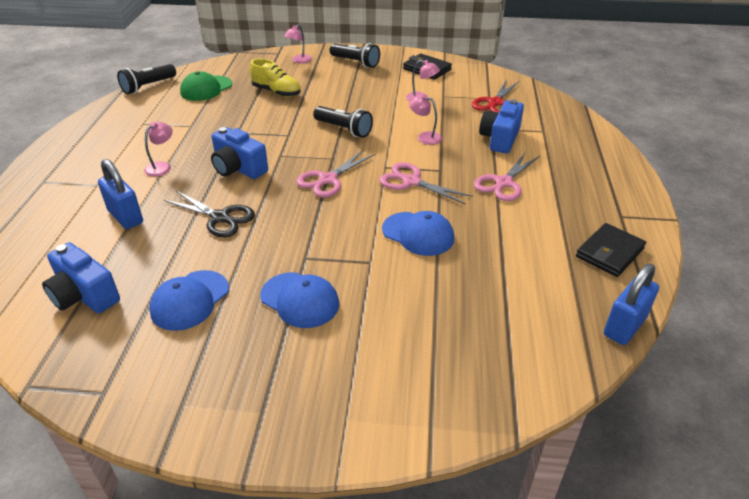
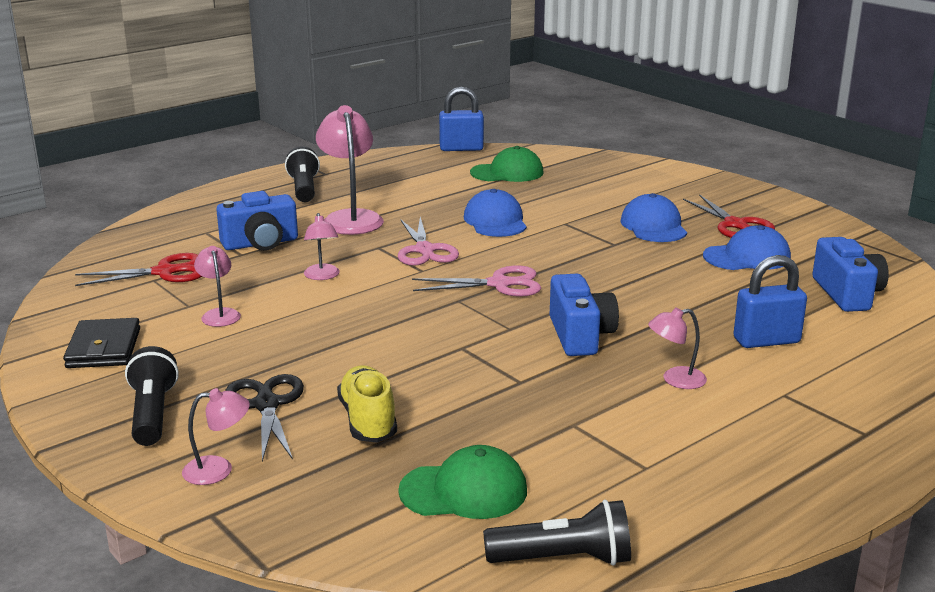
camera: 135 degrees left, 15 degrees down
blue padlock [98,159,143,229] -> blue padlock turned 75 degrees clockwise [734,255,807,348]
black scissors [164,191,255,237] -> black scissors moved to [225,374,304,462]
black flashlight [313,106,373,138] -> black flashlight moved to [285,146,320,202]
pink scissors [474,152,540,201] -> pink lamp [316,105,384,235]
black wallet [576,223,646,277] -> none
none -> green cap [470,146,544,182]
none -> red scissors [683,194,775,238]

